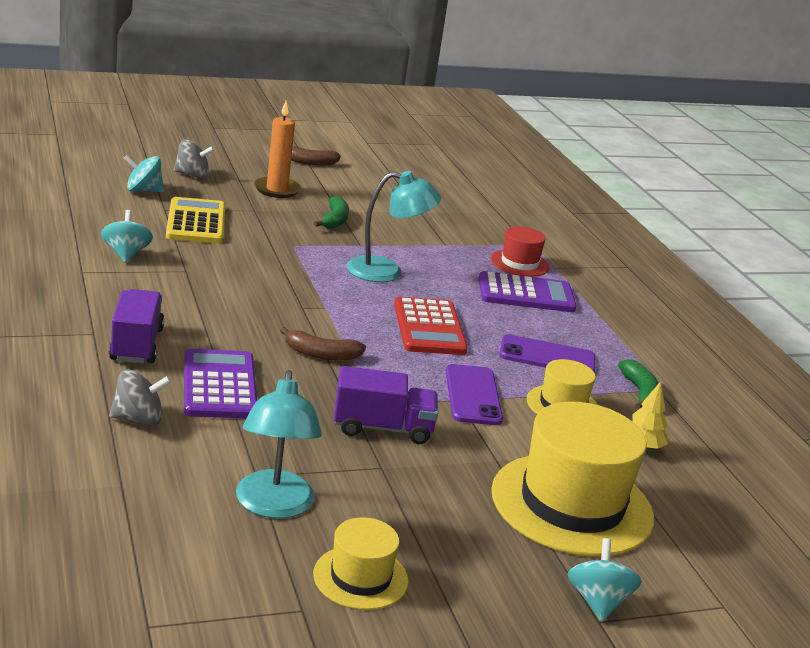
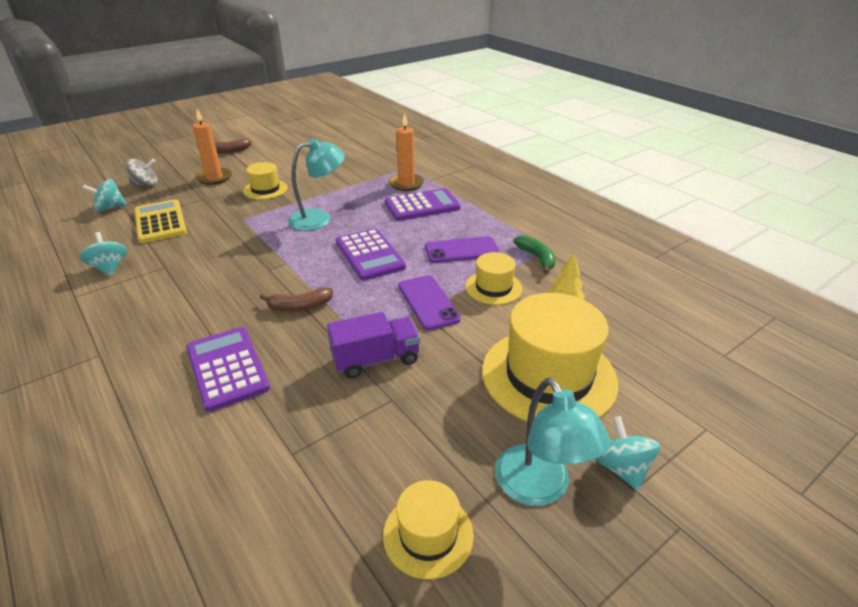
camera: 15 degrees left, 10 degrees up
purple truck [109,289,164,363] -> none
grey spinning top [109,369,172,426] -> none
turquoise lamp [236,370,322,519] -> turquoise lamp moved to [495,378,611,506]
green banana [314,196,349,229] -> yellow hat [243,162,288,200]
red calculator [394,297,468,355] -> purple calculator [336,228,406,280]
red hat [490,226,549,277] -> orange candle [388,113,424,191]

